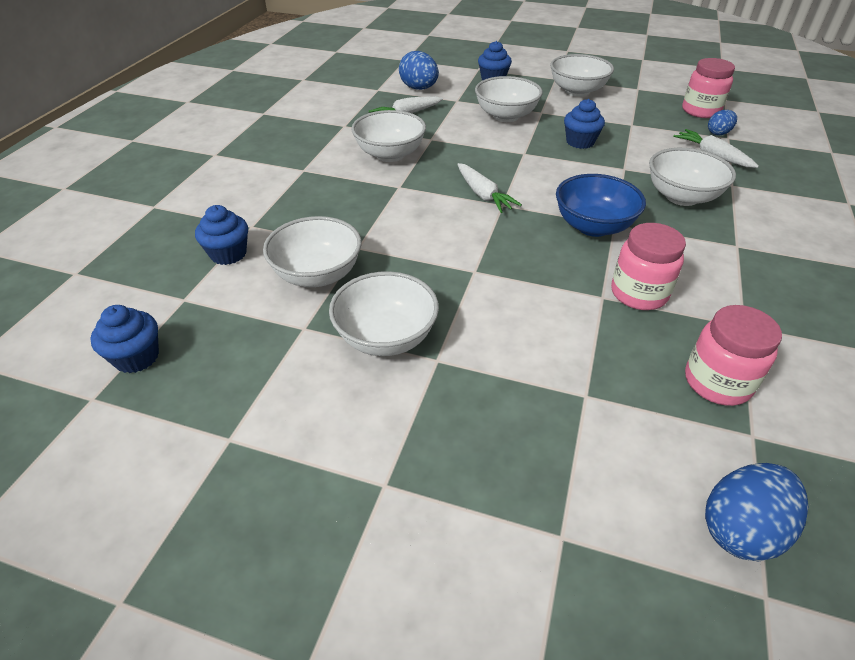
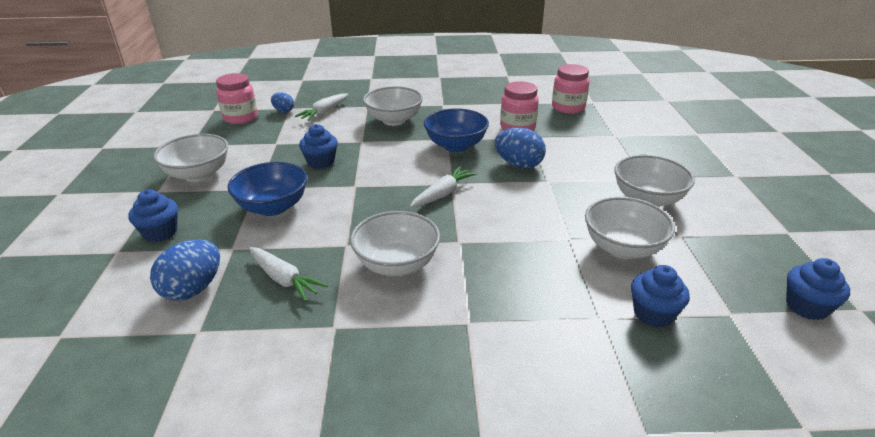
camera: 110 degrees left, 10 degrees down
white bowl [475,76,543,122] -> blue bowl [227,162,307,216]
blue egg [705,463,809,562] -> blue egg moved to [495,128,546,169]

